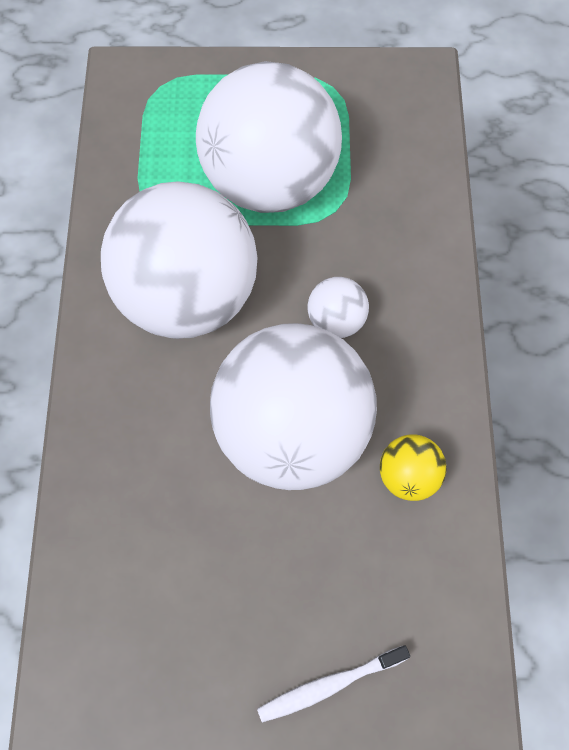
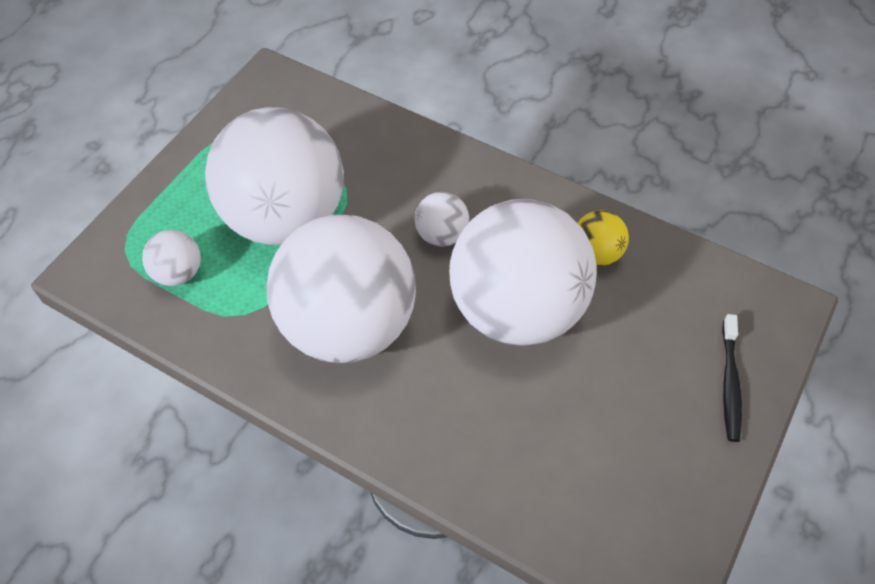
camera: 60 degrees left, 10 degrees down
white toothbrush [257,645,410,723] -> black toothbrush [722,314,742,442]
none -> white ball [142,230,201,286]

